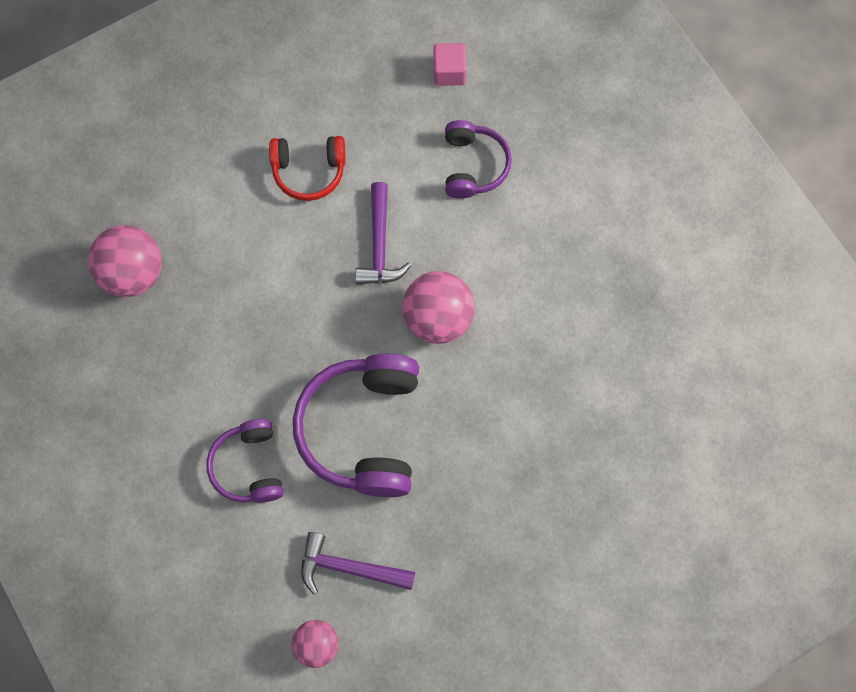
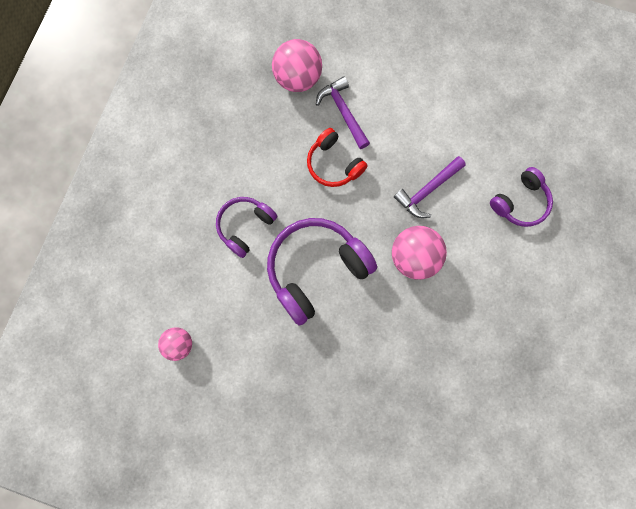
camera: 50 degrees right, 5 degrees up
red headphones [269,136,346,201] -> red headphones moved to [307,128,368,187]
purple hammer [301,532,415,595] -> purple hammer moved to [316,76,370,149]
pink cube [433,43,467,86] -> none

